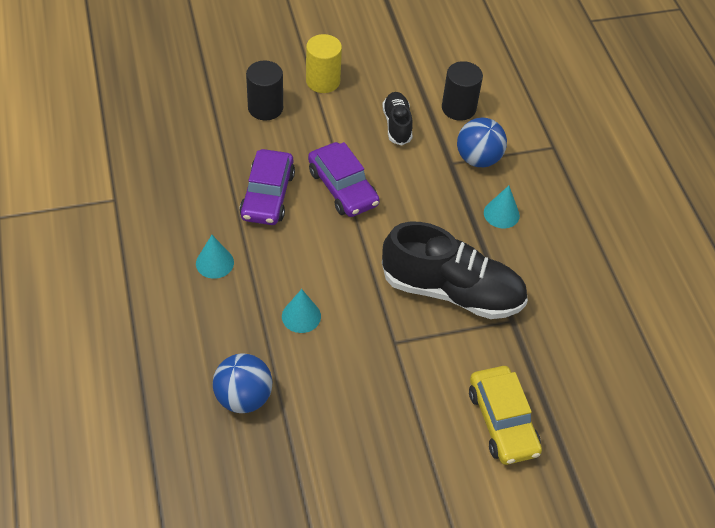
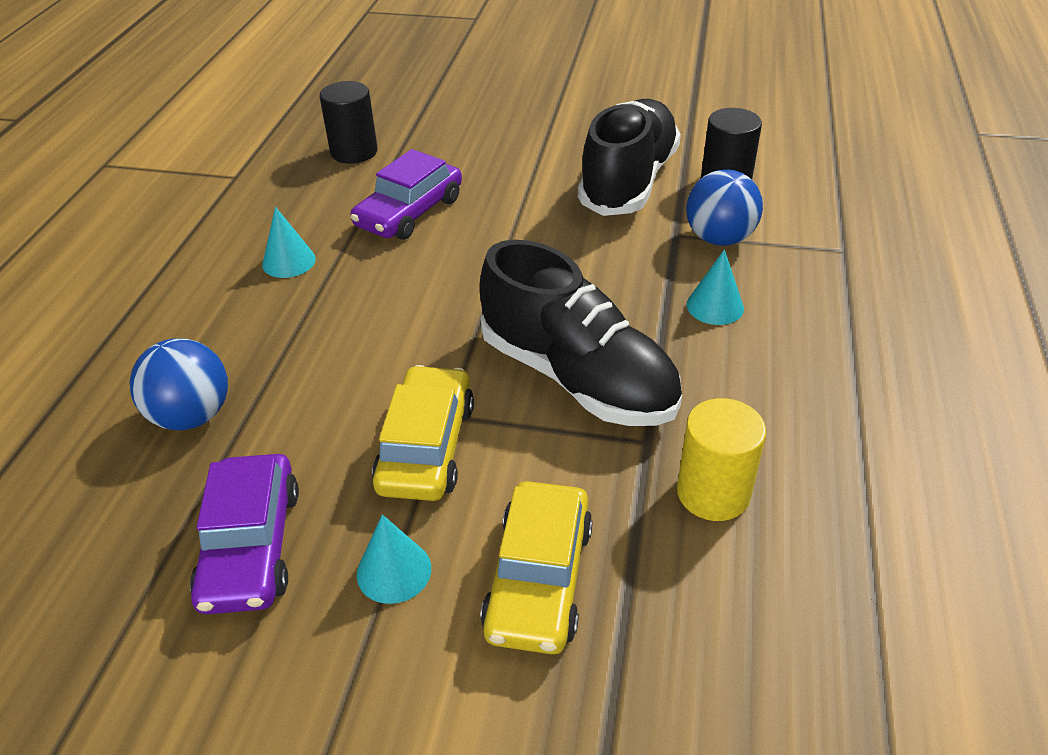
camera: 30 degrees right, 10 degrees down
black cylinder [246,61,283,120] -> black cylinder moved to [320,81,378,164]
turquoise cone [282,289,321,333] -> turquoise cone moved to [357,514,431,604]
yellow cylinder [306,34,342,93] -> yellow cylinder moved to [677,398,766,521]
purple car [308,142,380,217] -> purple car moved to [190,454,299,614]
black shoe [382,92,413,146] -> black shoe [578,99,681,216], size x1.97
none -> yellow car [372,365,474,501]

